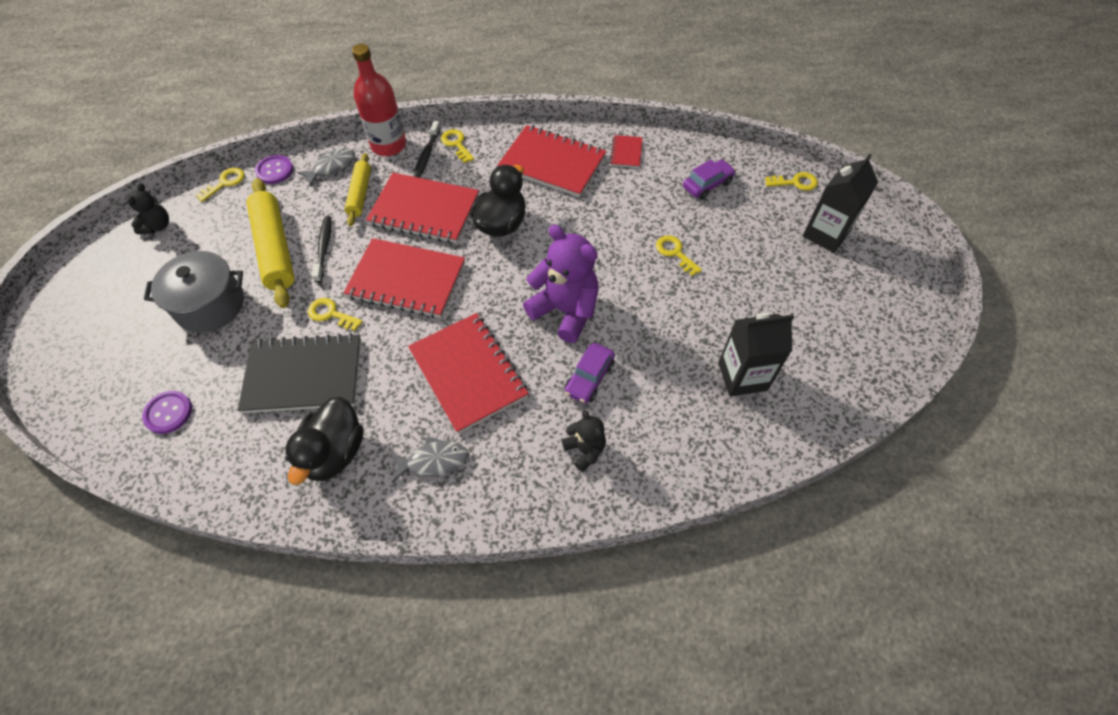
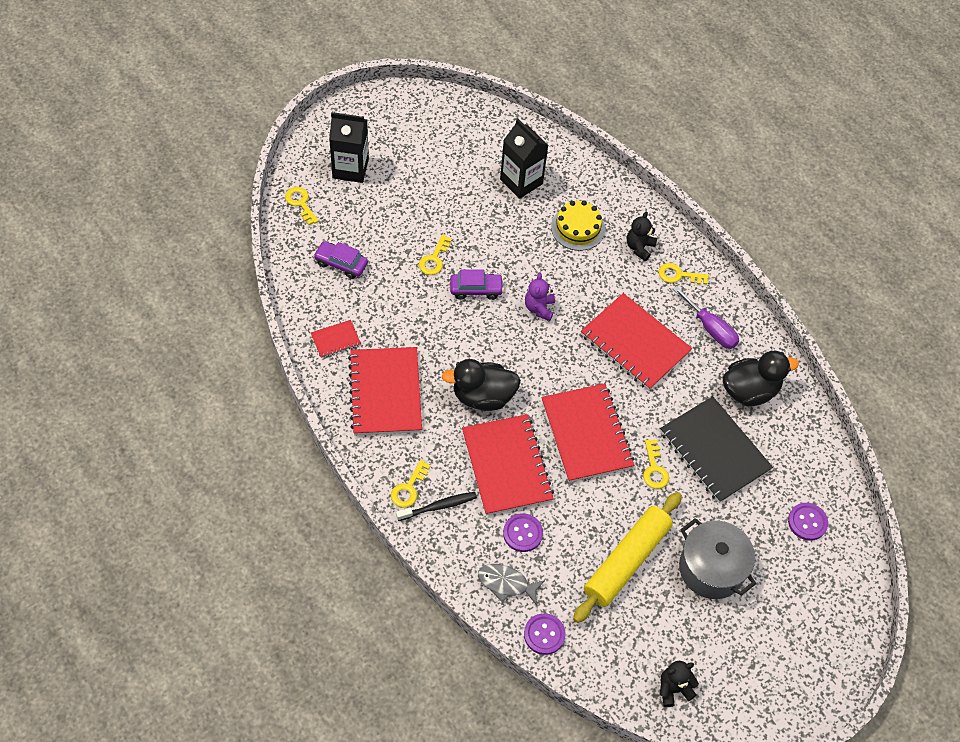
camera: 125 degrees left, 0 degrees up
yellow key [195,168,244,202] -> yellow key moved to [659,263,709,285]
black toothbrush [312,216,332,283] -> none
yellow rolling pin [345,153,371,226] -> purple button [503,513,543,552]
red bottle [352,44,406,156] -> none
grey fish [390,436,468,483] -> purple screwdriver [673,286,739,349]
red notebook [408,313,529,434] -> red notebook turned 75 degrees counterclockwise [581,293,692,390]
purple teddy bear [523,225,599,343] -> purple teddy bear [525,273,555,321], size x0.53
purple car [565,343,615,404] -> purple car moved to [450,269,504,300]
none -> yellow cake [551,200,605,251]

